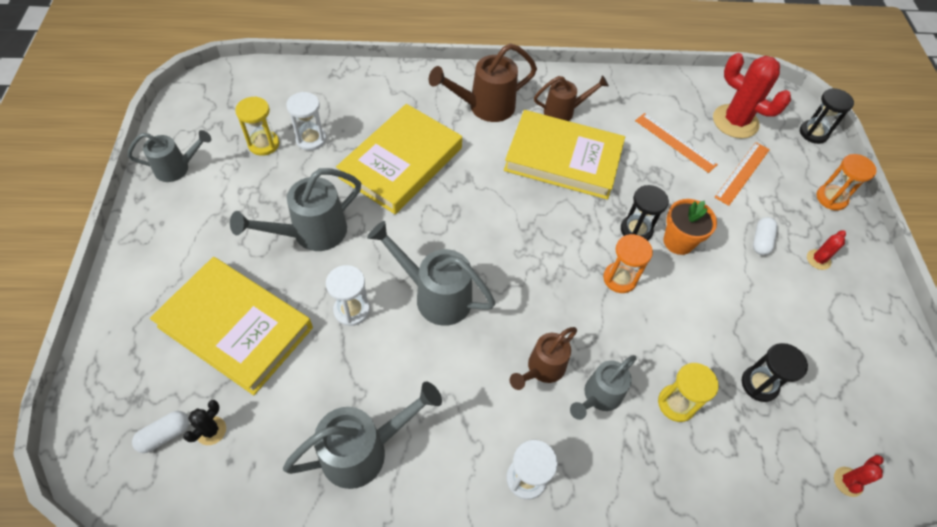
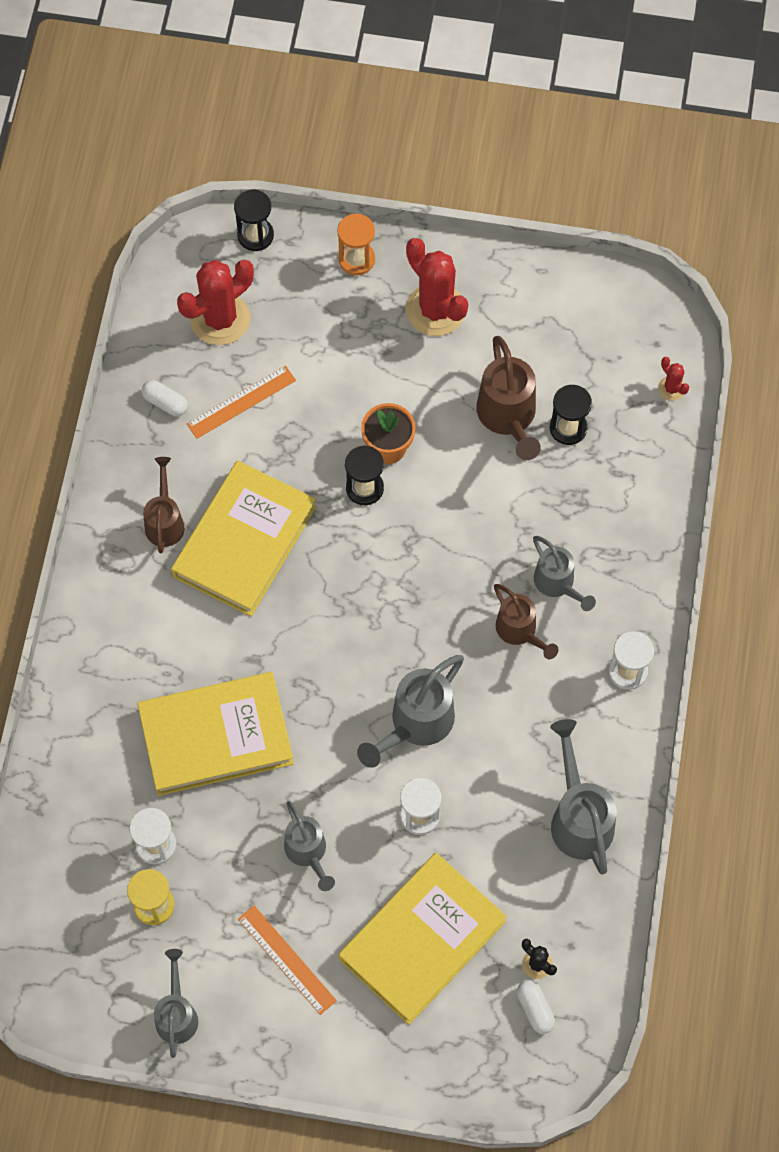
camera: 75 degrees left, 10 degrees up
grey watering can [230,168,361,251] -> grey watering can [284,801,335,891], size x0.66
yellow book [336,104,462,214] -> yellow book turned 60 degrees counterclockwise [137,672,294,796]
brown watering can [429,43,537,122] -> brown watering can moved to [476,336,541,460]
orange hourglass [603,234,653,293] -> none
yellow hourglass [658,363,719,422] -> none
orange ruler [714,142,770,206] -> orange ruler moved to [238,905,337,1015]
white capsule [753,217,778,255] -> white capsule moved to [142,380,188,416]
red cactus [807,230,846,270] -> red cactus [406,238,468,336], size x2.20

